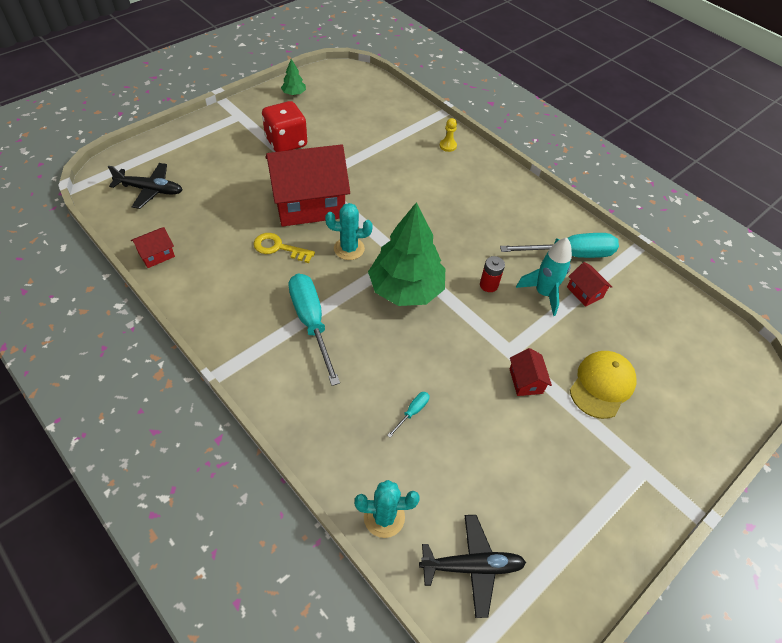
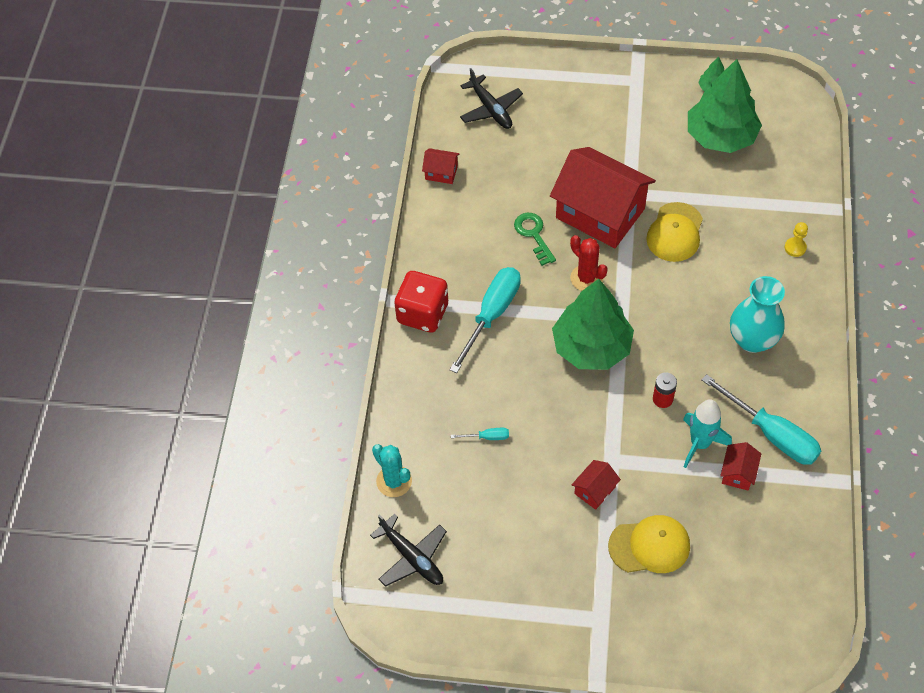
camera: 55 degrees right, 5 degrees up
yellow key [253,233,315,263] -> green key [514,213,556,266]
red dice [262,101,307,152] -> red dice moved to [394,271,448,332]
turquoise cactus [325,203,373,260] -> red cactus [570,235,608,291]
none -> yellow cap [646,202,703,262]
none -> green tree [688,59,762,153]
none -> turquoise vase [730,276,785,353]

